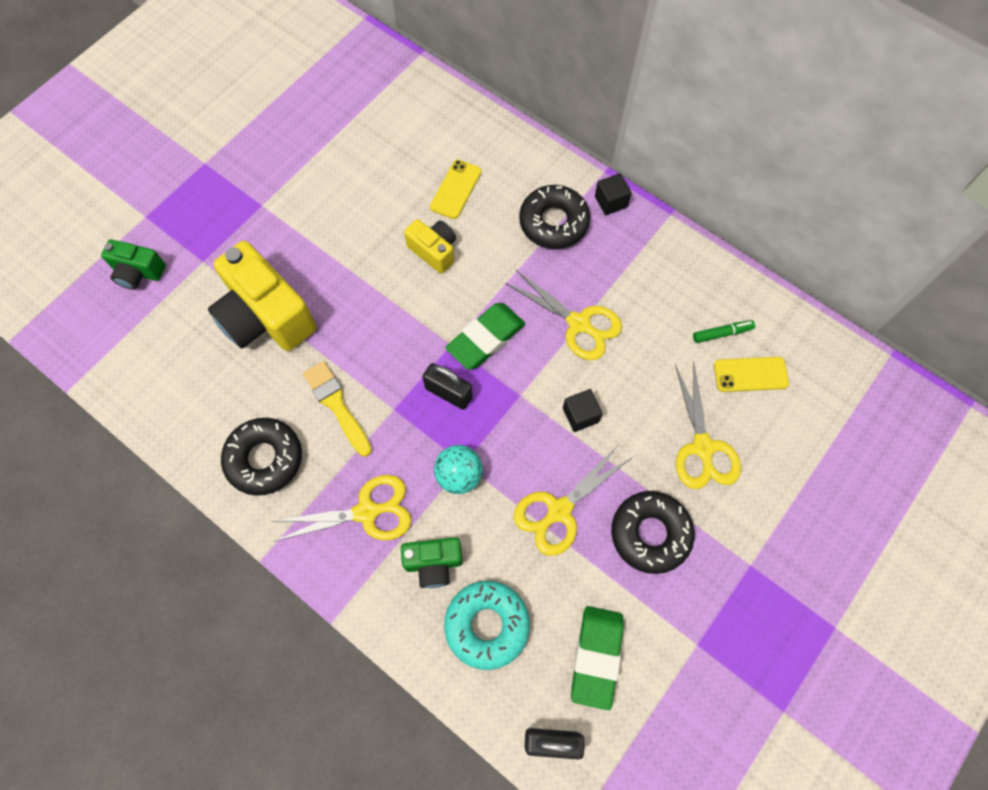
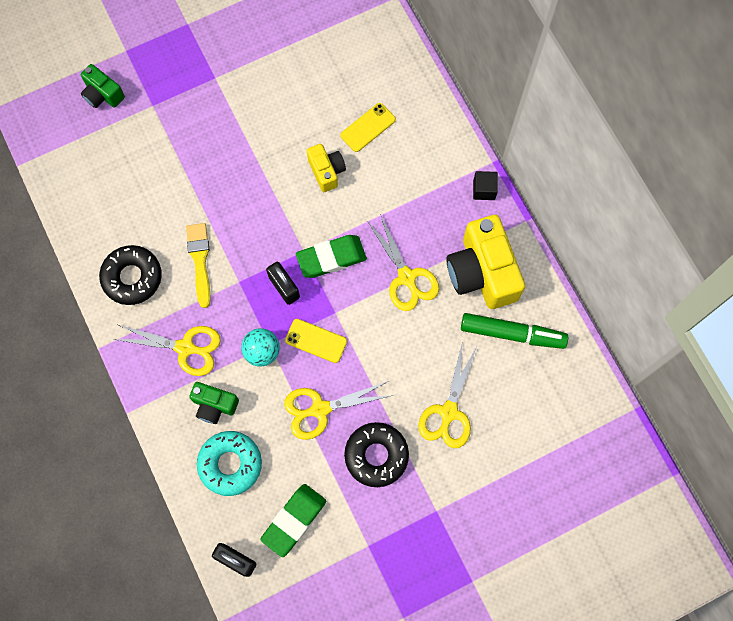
camera: 25 degrees right, 5 degrees up
yellow camera [208,241,316,351] -> yellow camera moved to [446,215,525,309]
black donut [519,185,590,249] -> none
black cube [563,389,603,432] -> none
green marker [693,320,755,343] -> green marker [461,313,568,349], size x2.03
yellow phone [714,357,789,392] -> yellow phone moved to [285,319,347,363]

